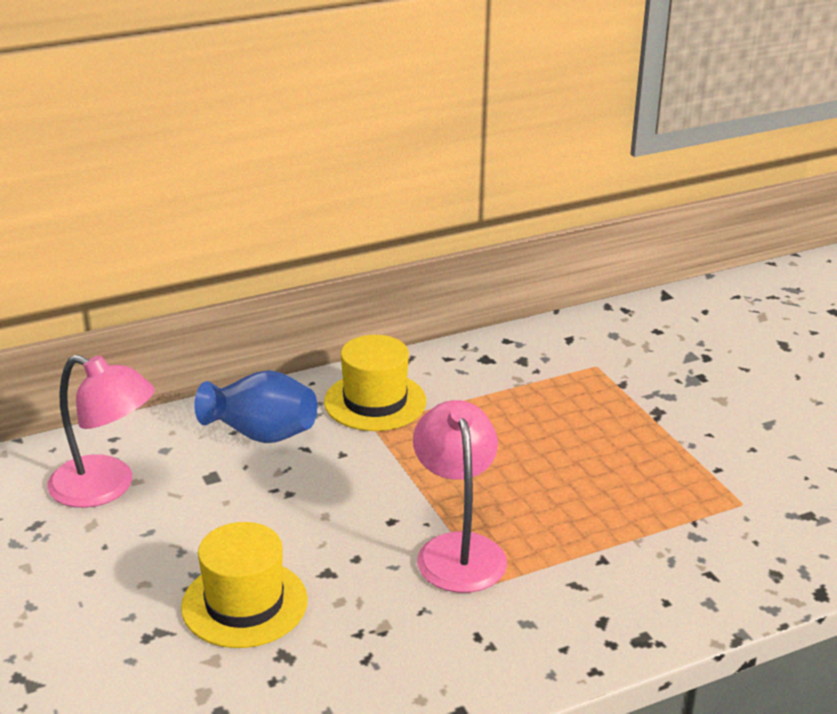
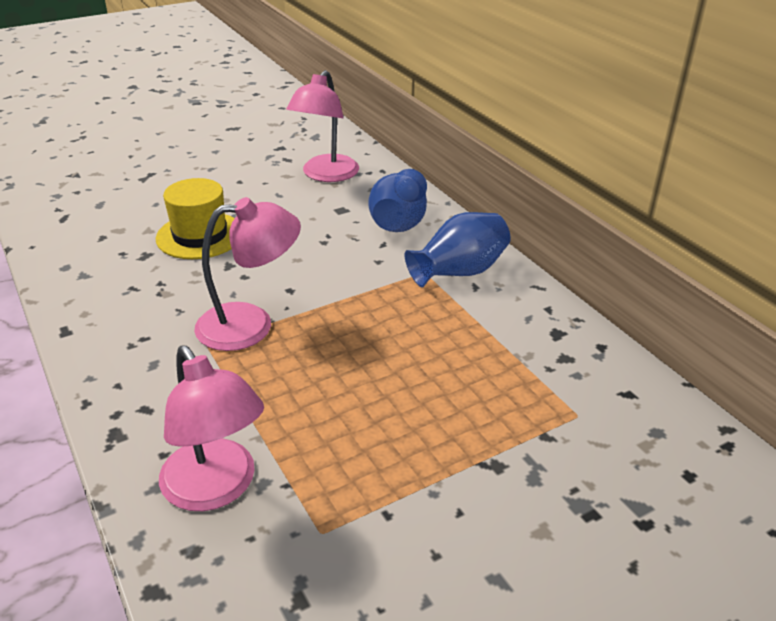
camera: 85 degrees right, 5 degrees up
yellow hat [324,335,426,431] -> blue vase [405,212,511,287]
none -> pink lamp [159,345,264,511]

